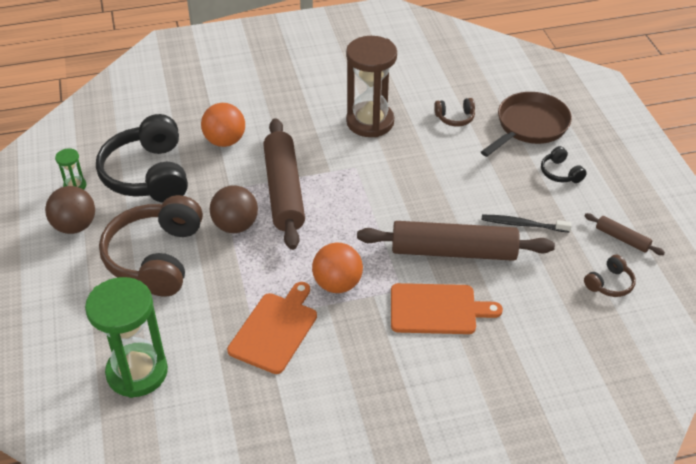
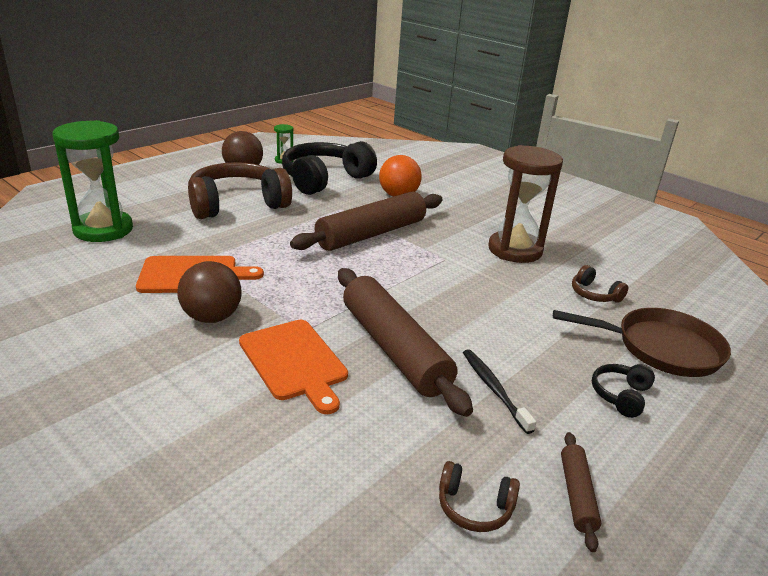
camera: 55 degrees right, 15 degrees down
brown ball [210,185,258,233] -> brown ball moved to [177,261,242,323]
orange ball [312,243,363,293] -> none

